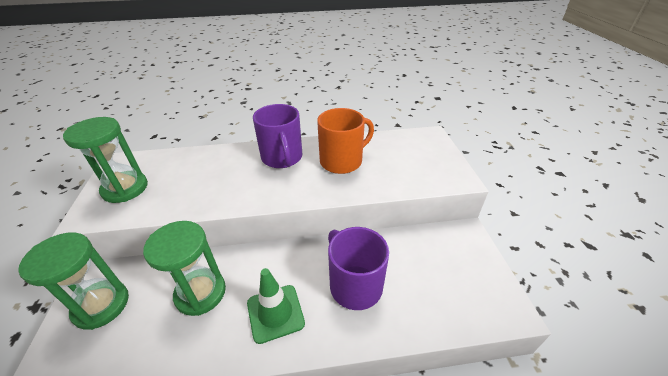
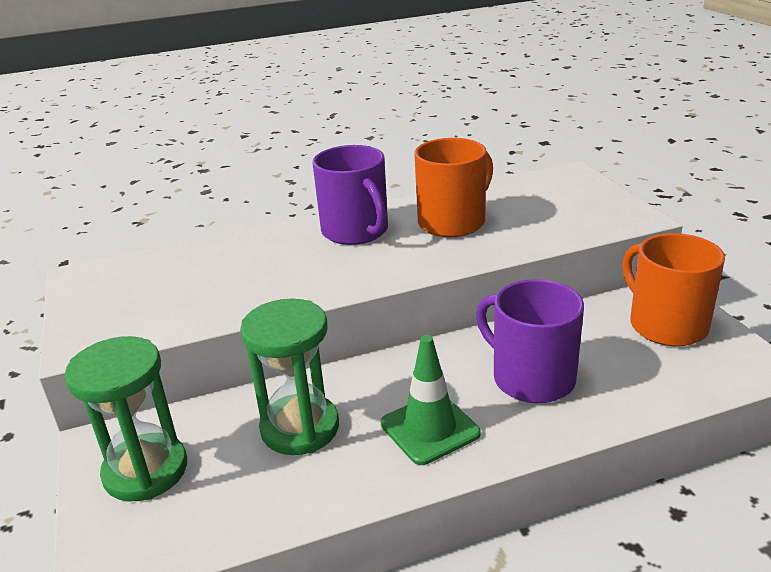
camera: 10 degrees left, 10 degrees down
green hourglass [63,117,148,203] -> none
none -> orange mug [622,233,725,346]

